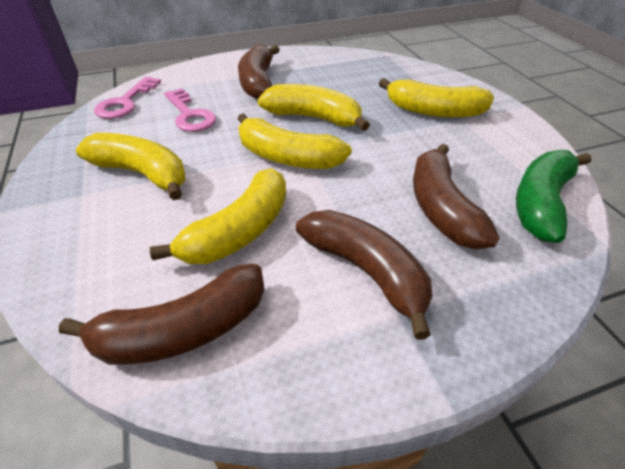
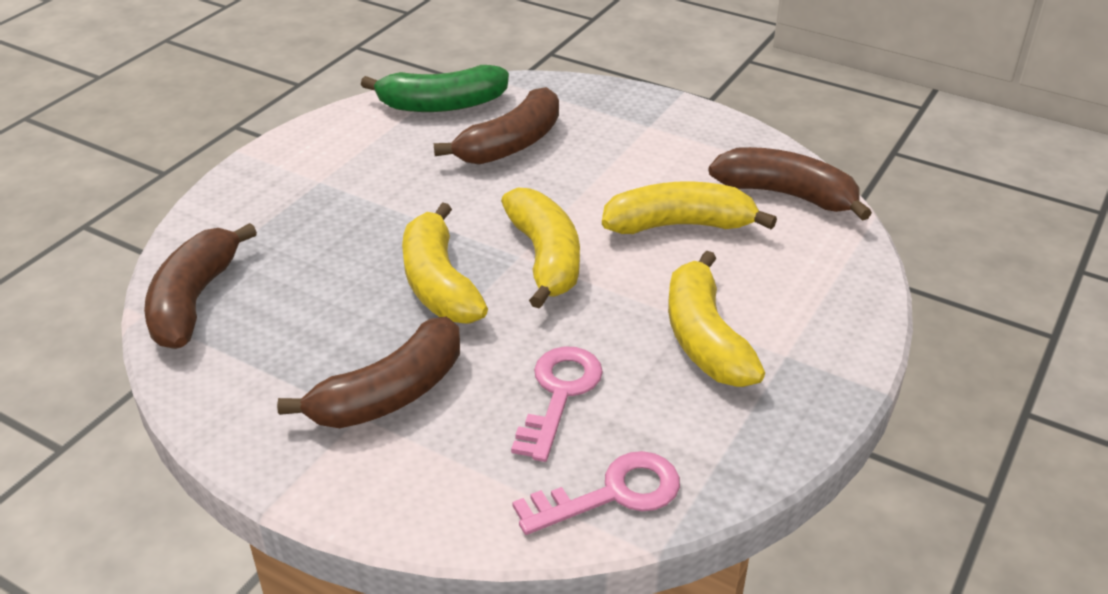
camera: 130 degrees left, 5 degrees down
brown banana [296,210,432,340] -> brown banana moved to [144,223,257,349]
yellow banana [379,78,494,118] -> none

